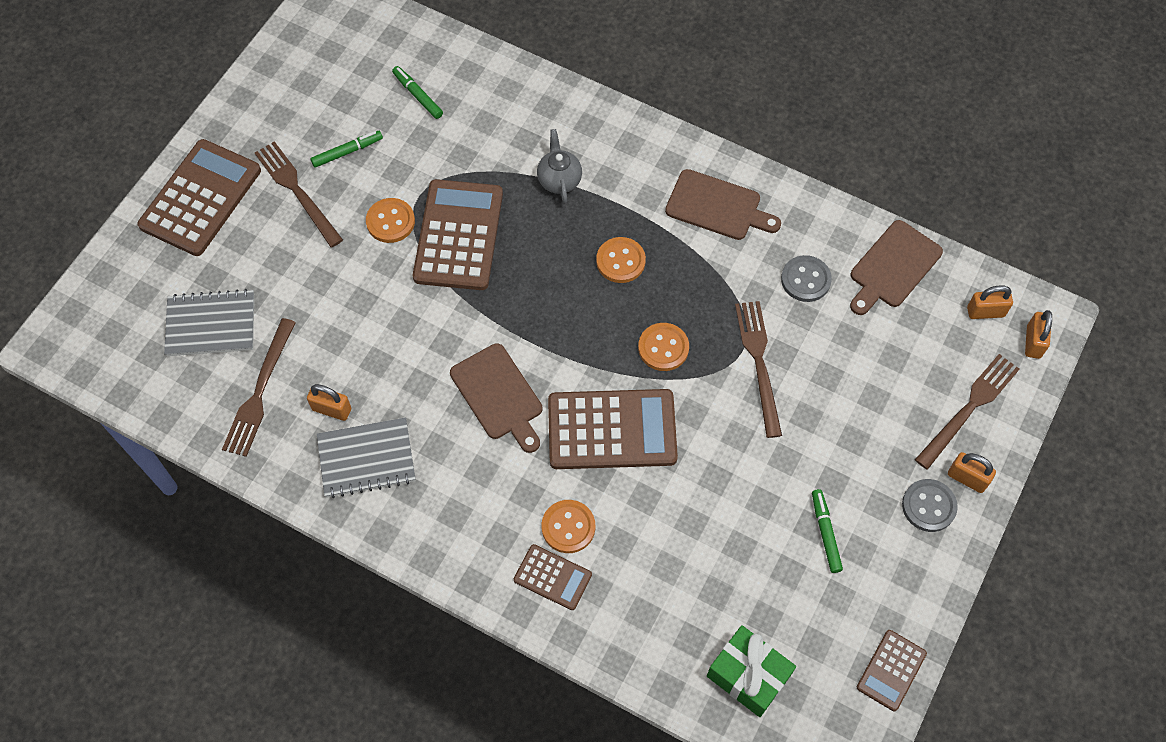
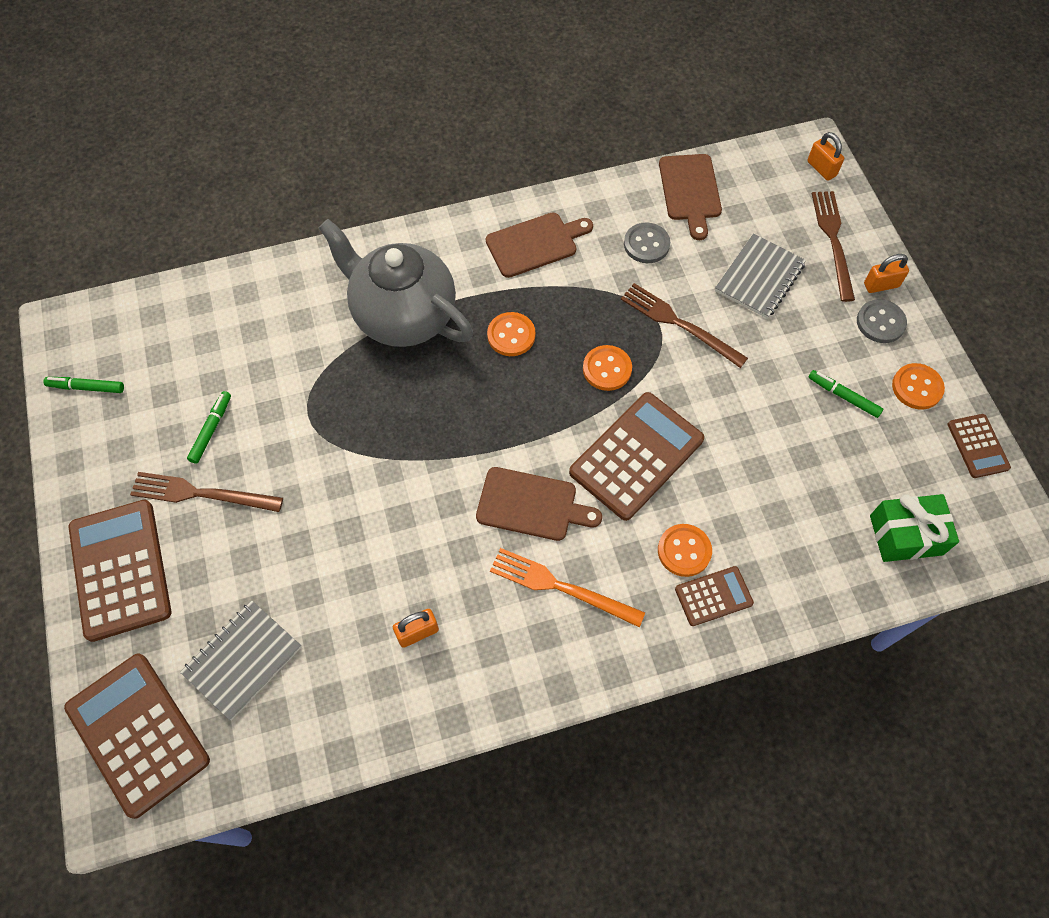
camera: 45 degrees left, 0 degrees up
brown fork [222,318,296,457] -> none
grey notebook [317,418,415,498] -> grey notebook moved to [715,234,806,319]
orange button [366,198,415,243] -> orange button moved to [892,363,945,410]
green marker [392,66,443,119] -> green marker moved to [43,377,124,393]
brown calculator [413,179,503,290] -> brown calculator moved to [64,653,210,819]
grey teapot [537,129,582,203] -> grey teapot [319,219,473,347], size x2.33
orange padlock [967,285,1013,319] -> none
none -> orange fork [490,548,645,628]

